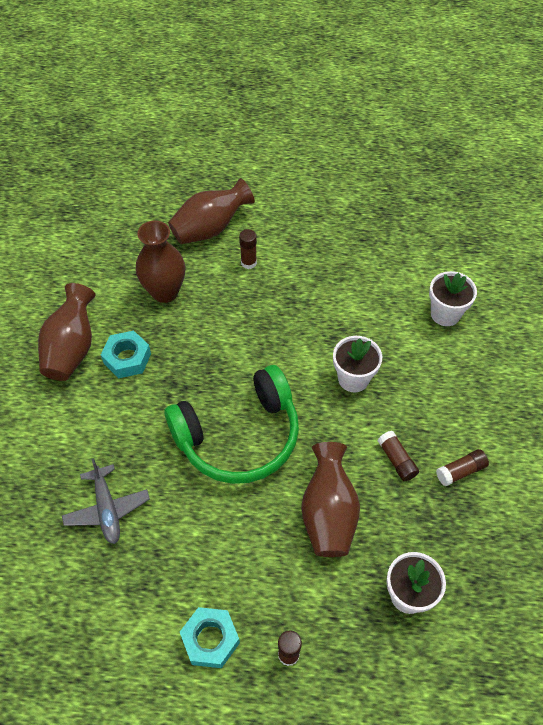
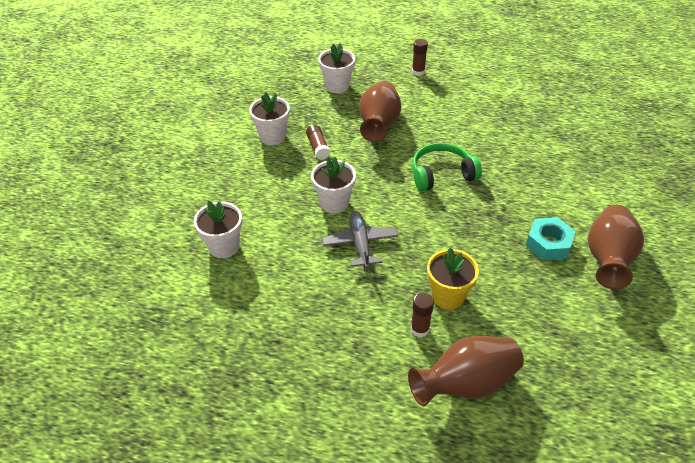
camera: 170 degrees left, 10 degrees down
grey plane [62,458,150,544] -> grey plane moved to [322,211,398,268]
brown vase [136,221,185,303] -> none
green headphones [165,365,299,484] -> green headphones [412,143,482,192], size x0.62
turquoise nut [180,607,240,668] -> none
brown glue stick [436,449,489,486] -> white flower pot [249,92,290,145]
none -> yellow flower pot [427,248,479,310]

